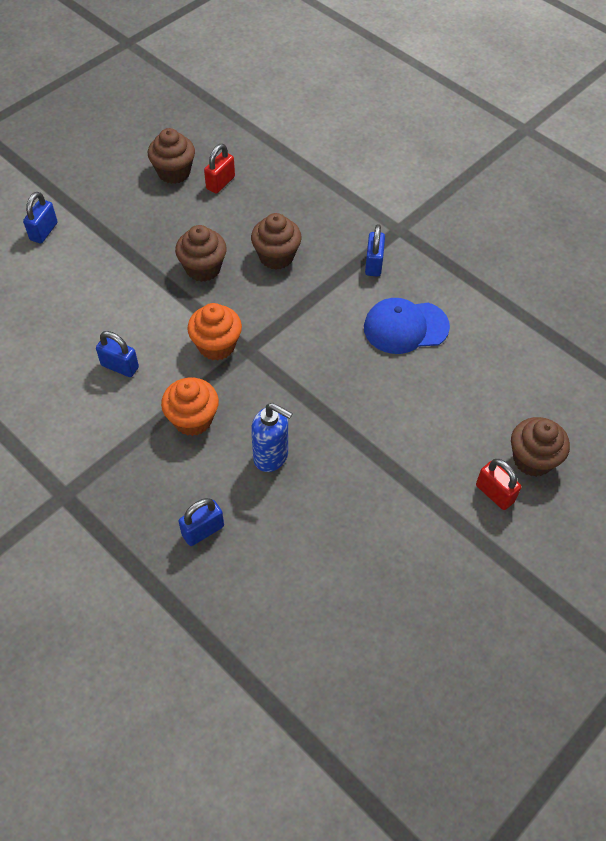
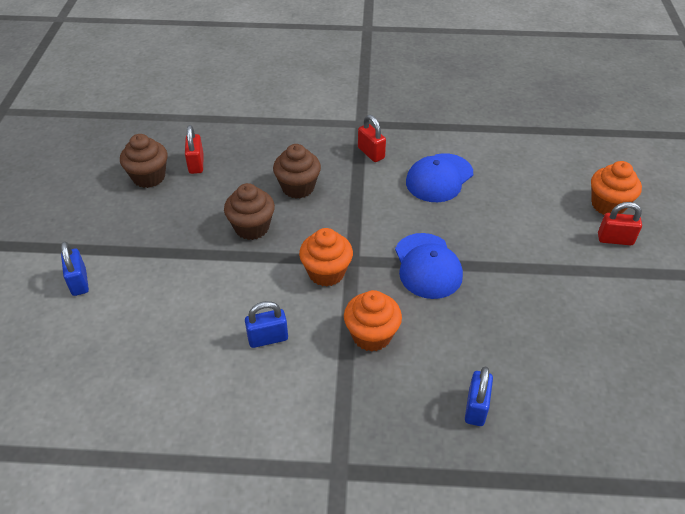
camera: 40 degrees left, 10 degrees down
blue soap dispenser [251,403,293,472] -> none
blue padlock [365,224,385,277] -> red padlock [358,115,386,162]
brown cupcake [511,417,570,477] -> orange cupcake [591,161,642,215]
none -> blue cap [395,233,463,299]

